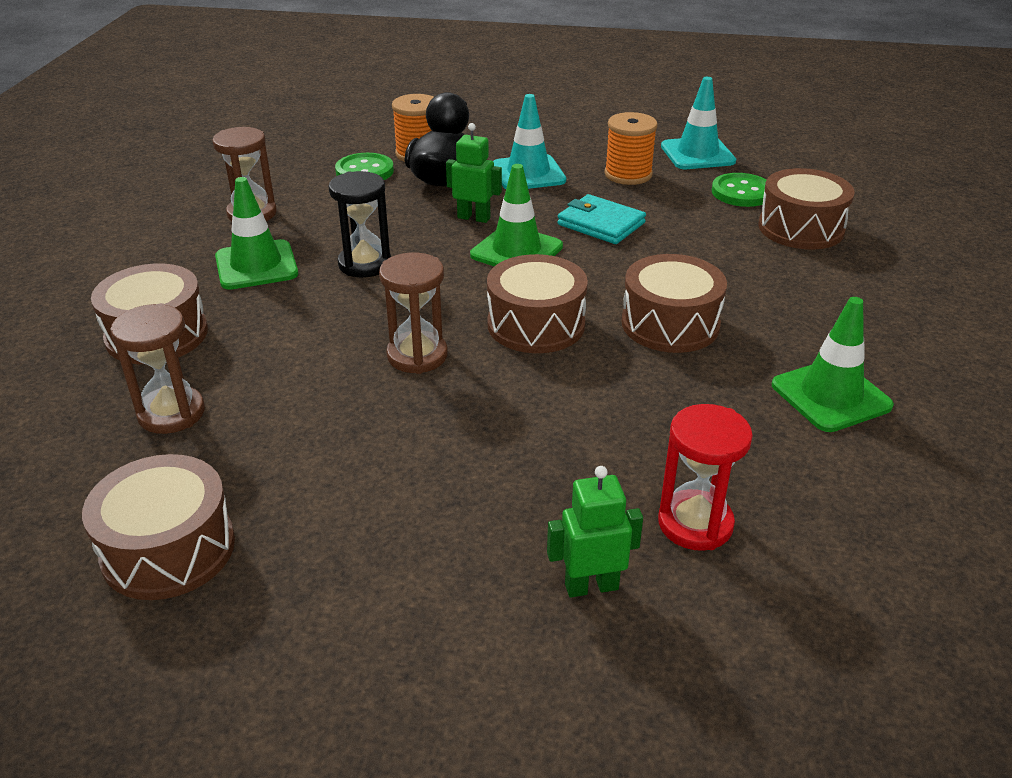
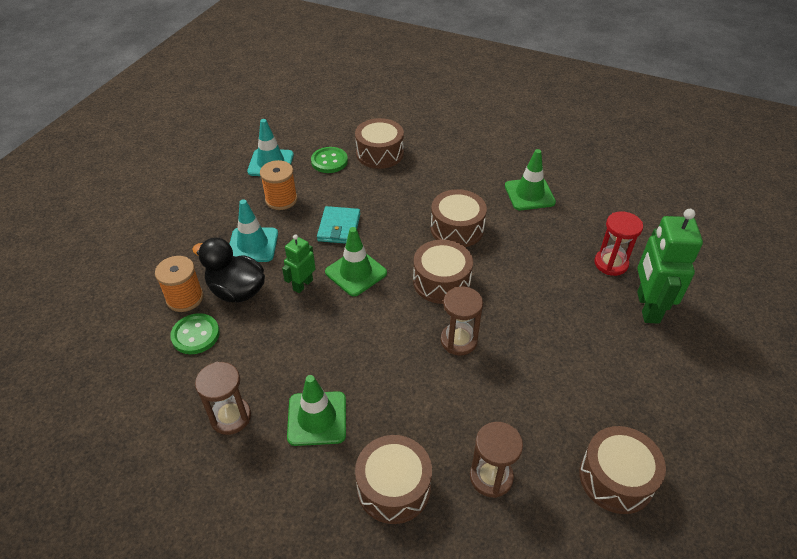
camera: 75 degrees left, 10 degrees up
black hourglass [329,171,391,277] -> none
green robot [547,466,643,598] -> green robot [637,209,703,324], size x1.82
turquoise wallet [557,194,646,244] -> turquoise wallet turned 45 degrees counterclockwise [317,206,360,244]

